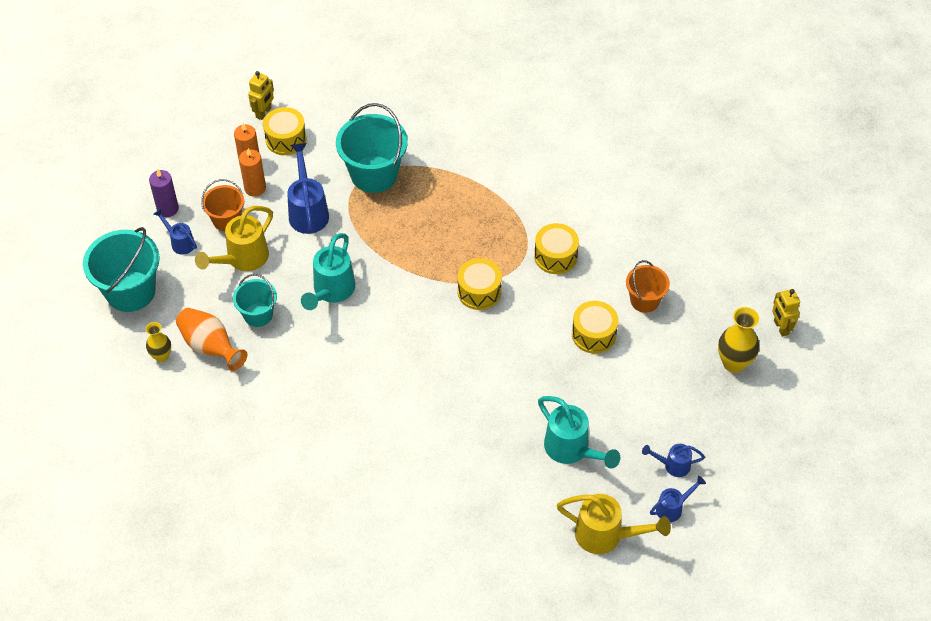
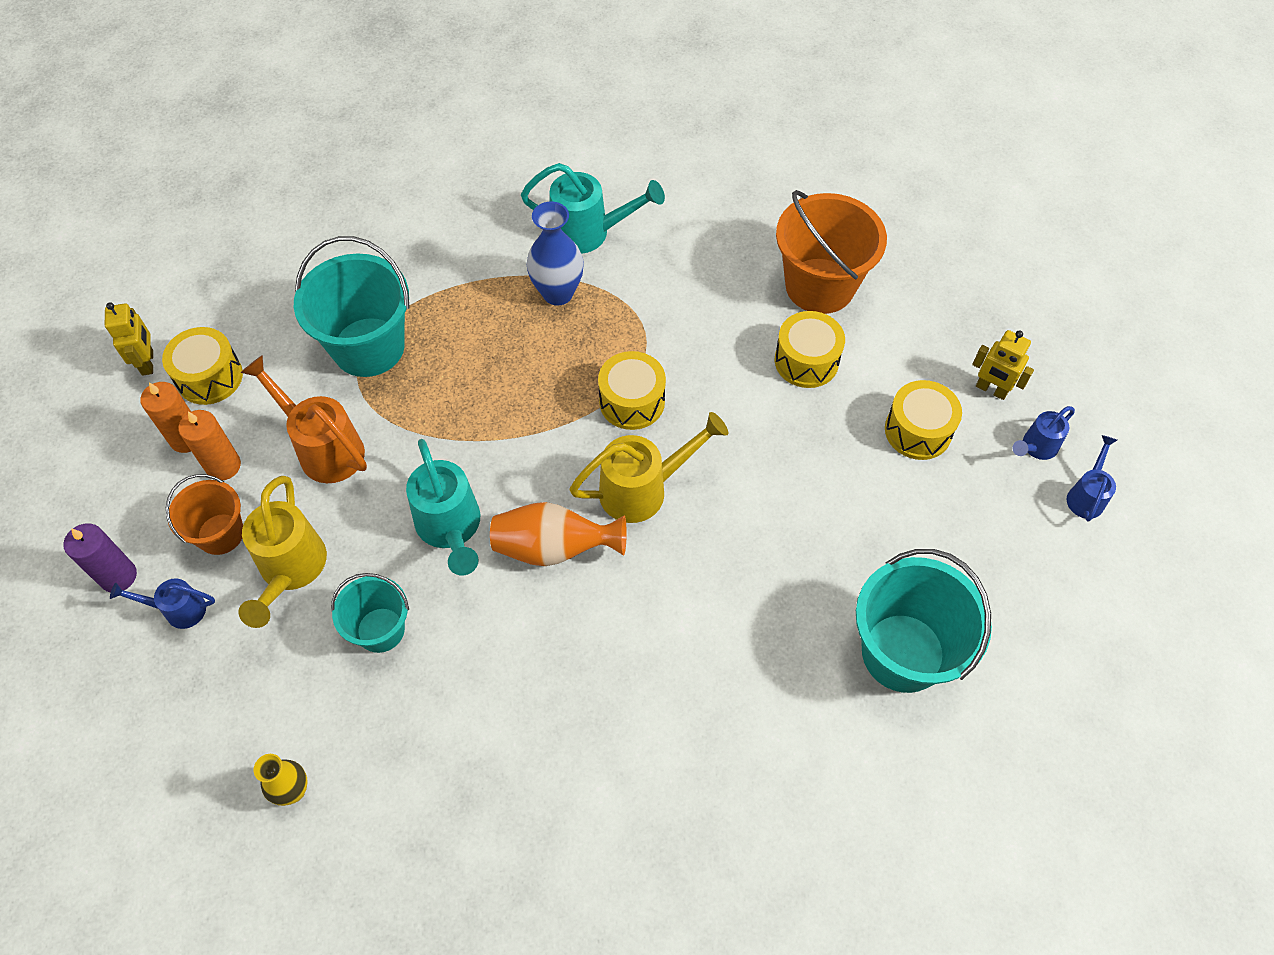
camera: 40 degrees left, 5 degrees up
turquoise bucket [83,227,160,312] -> turquoise bucket moved to [856,549,992,693]
orange vase [176,308,247,371] -> orange vase moved to [490,502,627,566]
blue watering can [287,143,329,234] -> orange watering can [240,355,367,483]
yellow drum [534,223,579,274] -> yellow drum moved to [885,380,962,460]
turquoise watering can [538,396,620,468] -> turquoise watering can moved to [521,163,665,254]
yellow watering can [557,494,671,554] -> yellow watering can moved to [569,412,728,523]
orange bucket [626,260,670,313] -> orange bucket [776,190,887,314], size x1.72
yellow vase [718,307,759,373] -> none
yellow robot [772,289,800,337] -> yellow robot moved to [972,330,1034,400]
none -> blue vase [527,201,584,306]

